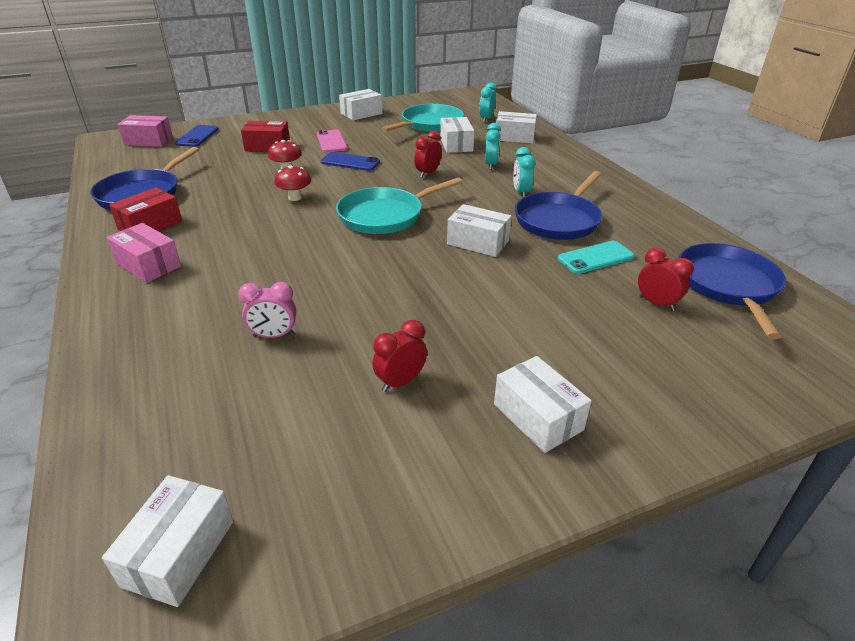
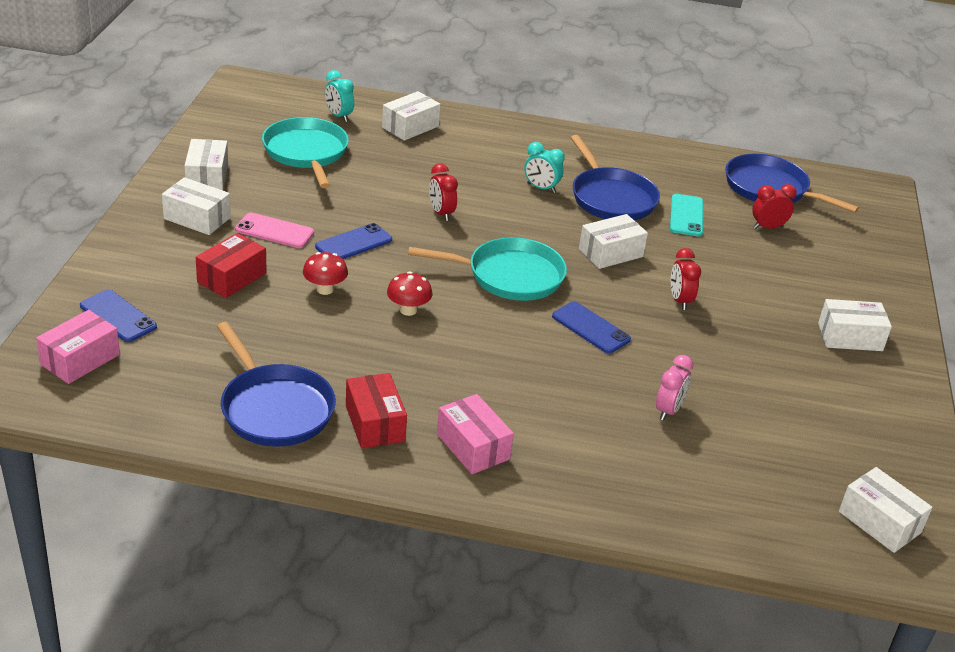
camera: 60 degrees left, 0 degrees up
pink box [107,223,181,283] -> pink box turned 75 degrees clockwise [437,394,514,474]
turquoise pan [336,177,462,234] -> turquoise pan turned 90 degrees counterclockwise [408,237,567,301]
red clock [372,320,427,392] -> red clock moved to [671,248,701,310]
white box [440,117,475,153] -> white box moved to [162,177,231,235]
turquoise clock [485,123,501,170] -> none
none -> blue phone [552,301,631,354]

